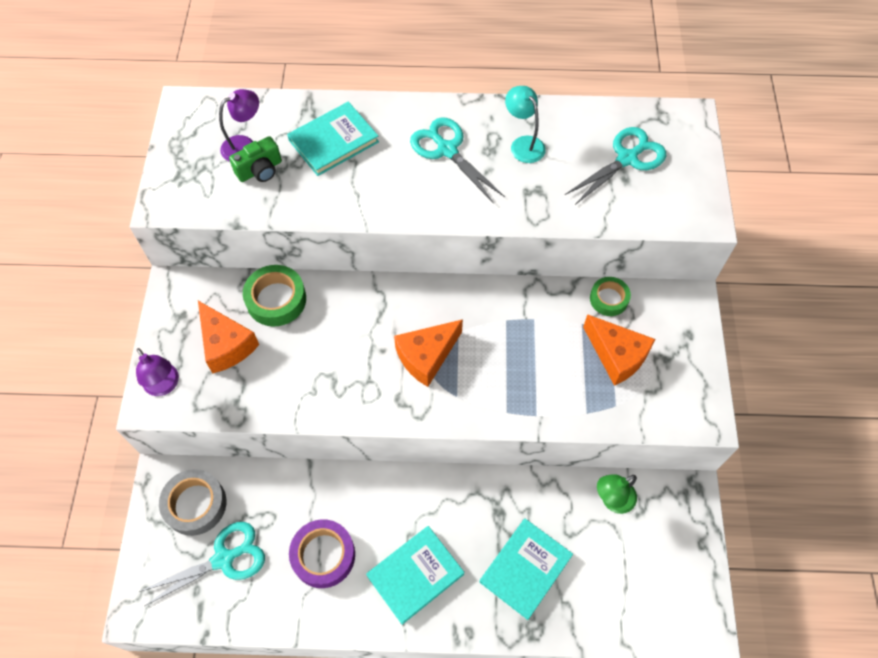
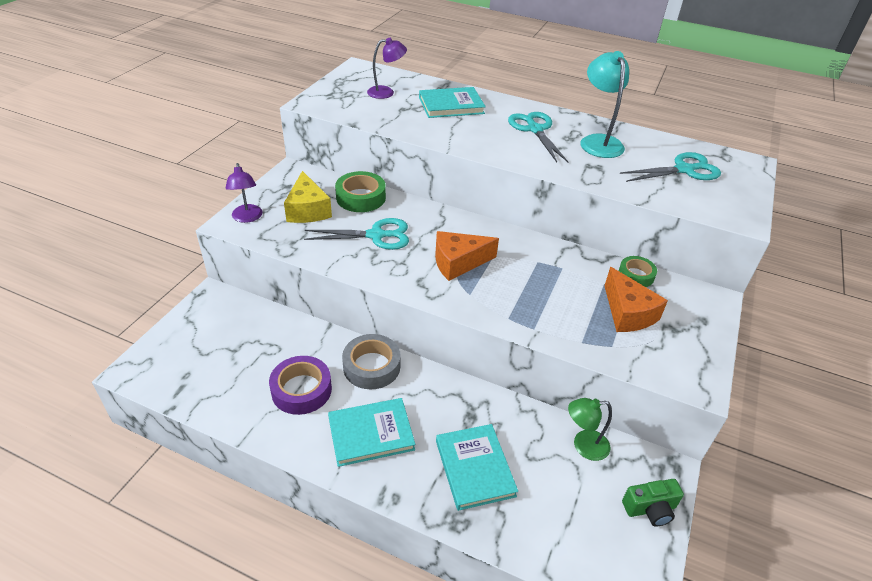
camera: 20 degrees right, 20 degrees down
turquoise scissors [139,522,265,606] -> turquoise scissors moved to [304,218,409,250]
grey tape [159,469,226,536] -> grey tape moved to [342,334,401,389]
orange cheese [198,301,259,373] -> yellow cheese [284,171,332,223]
green camera [229,136,282,182] -> green camera moved to [622,479,684,526]
turquoise book [480,519,573,620] -> turquoise book turned 75 degrees counterclockwise [436,424,518,511]
turquoise lamp [505,86,546,163] -> turquoise lamp [580,51,629,158], size x1.50

